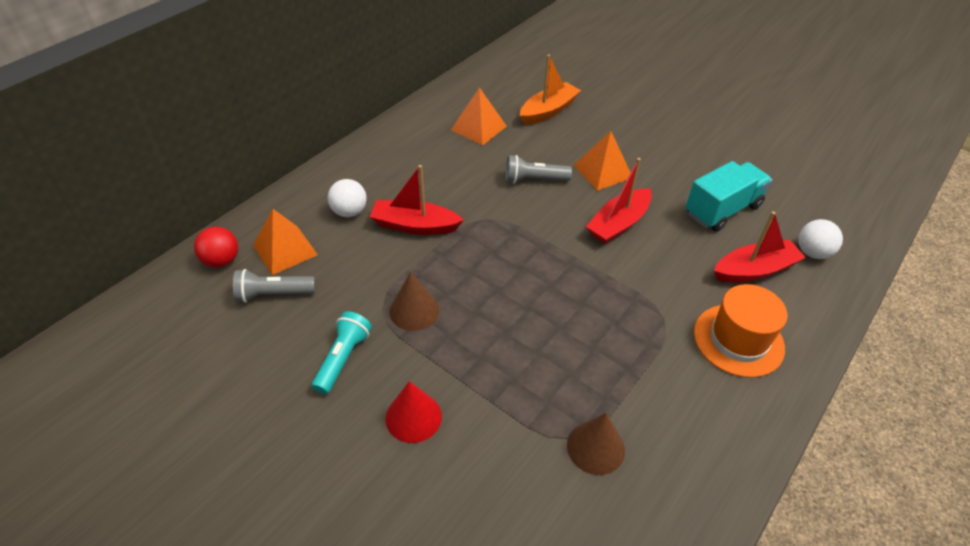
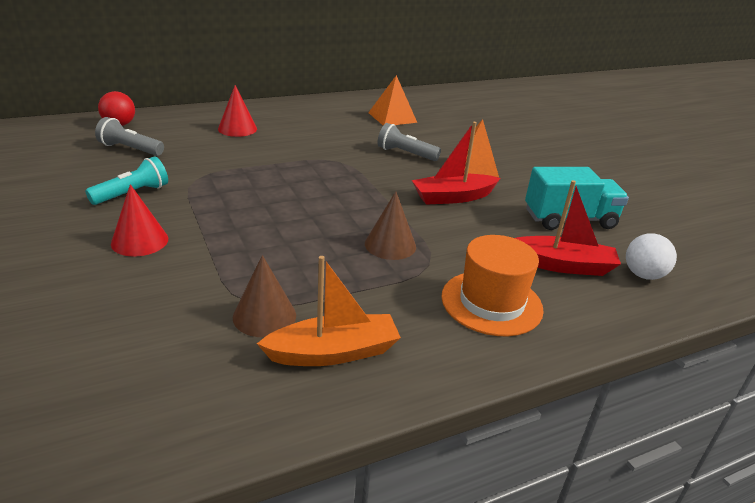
camera: 25 degrees right, 15 degrees down
orange pyramid [253,209,318,275] -> none
white ball [328,179,367,217] -> red cone [218,85,257,137]
red boat [370,165,464,235] -> none
brown cone [390,272,439,331] -> brown cone moved to [365,191,416,260]
orange boat [520,54,581,125] -> orange boat moved to [257,256,401,366]

